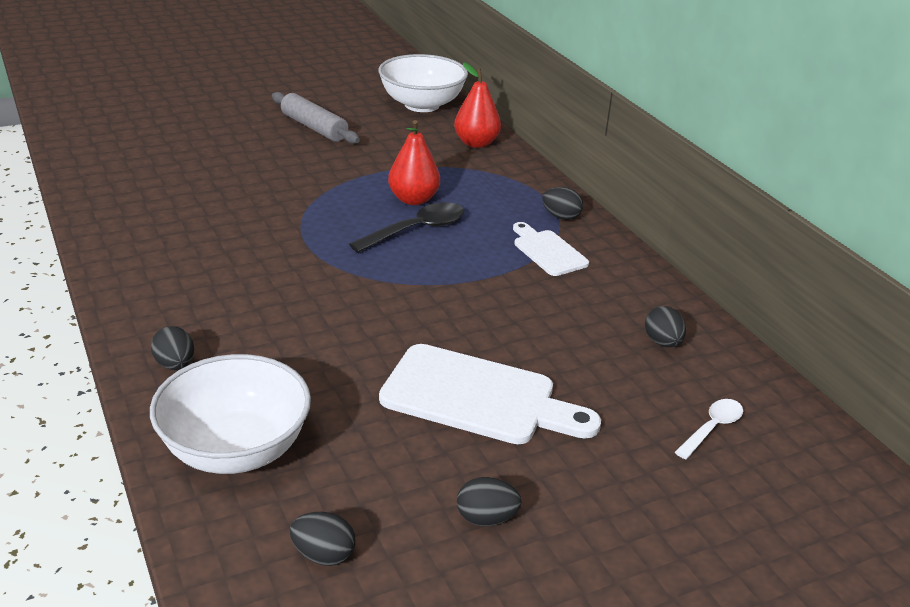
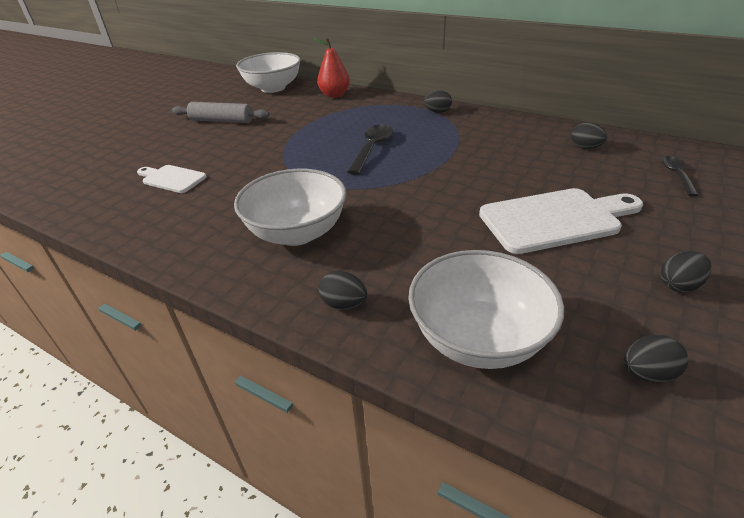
camera: 30 degrees left, 5 degrees up
red pear [388,120,440,205] -> none
white cutting board [513,222,589,276] -> white cutting board moved to [137,165,207,193]
white spoon [675,399,743,459] -> black spoon [662,156,698,196]
none -> white bowl [234,169,346,246]

